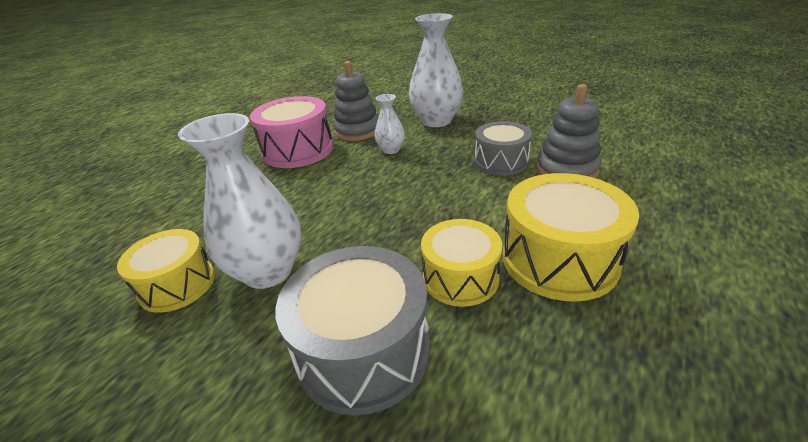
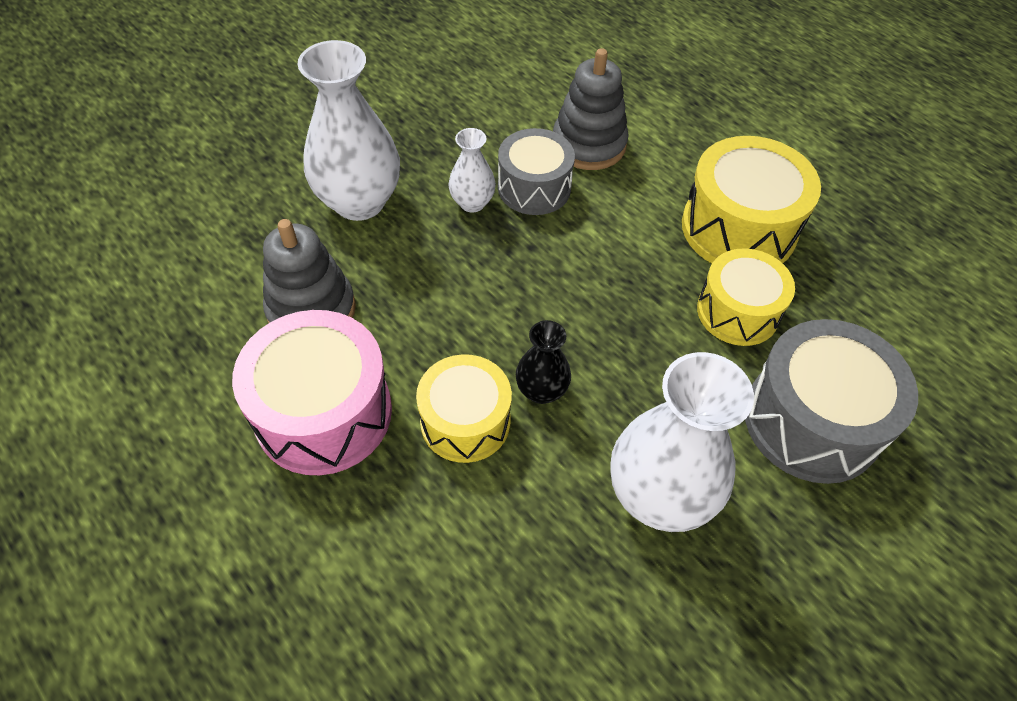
camera: 75 degrees left, 20 degrees up
yellow drum [117,229,215,313] -> yellow drum moved to [416,354,512,463]
white vase [375,94,405,154] -> white vase moved to [448,128,496,213]
none -> black vase [516,320,571,404]

